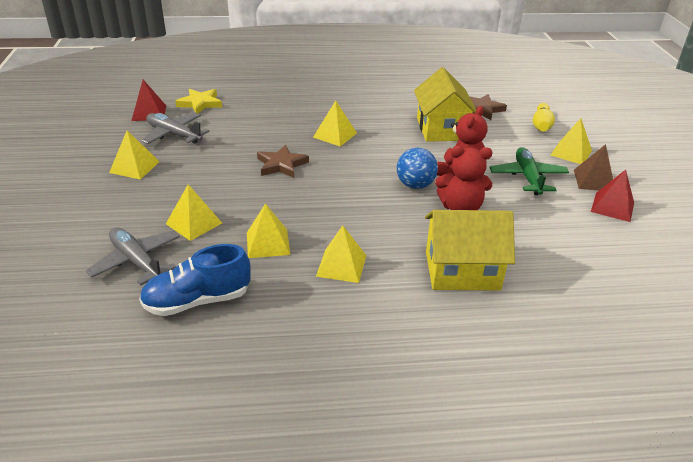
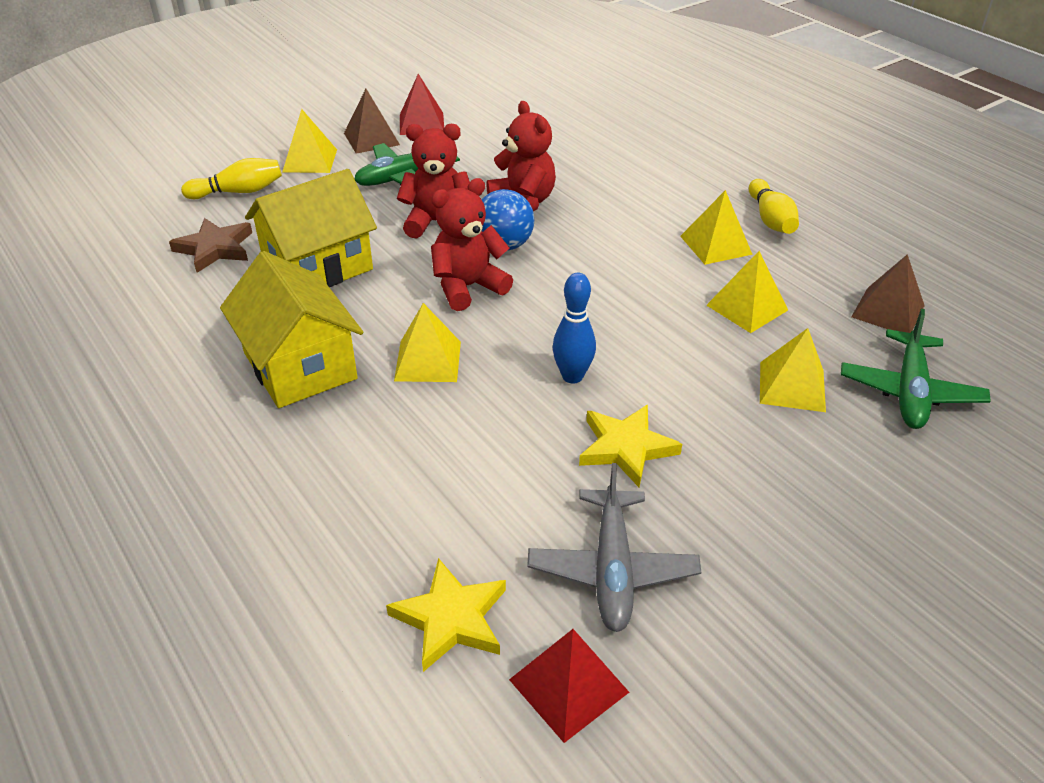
camera: 120 degrees left, 5 degrees up
grey plane [86,227,180,285] -> green plane [841,309,991,429]
yellow pyramid [109,130,159,180] -> none
blue shoe [139,244,251,316] -> brown pyramid [851,254,925,333]
brown star [257,145,309,178] -> blue bowling pin [552,273,596,384]
yellow house [425,210,515,291] -> yellow house moved to [220,251,363,408]
none -> red teddy bear [431,178,513,311]
none -> yellow star [579,405,682,487]
none -> yellow bowling pin [749,179,799,234]

